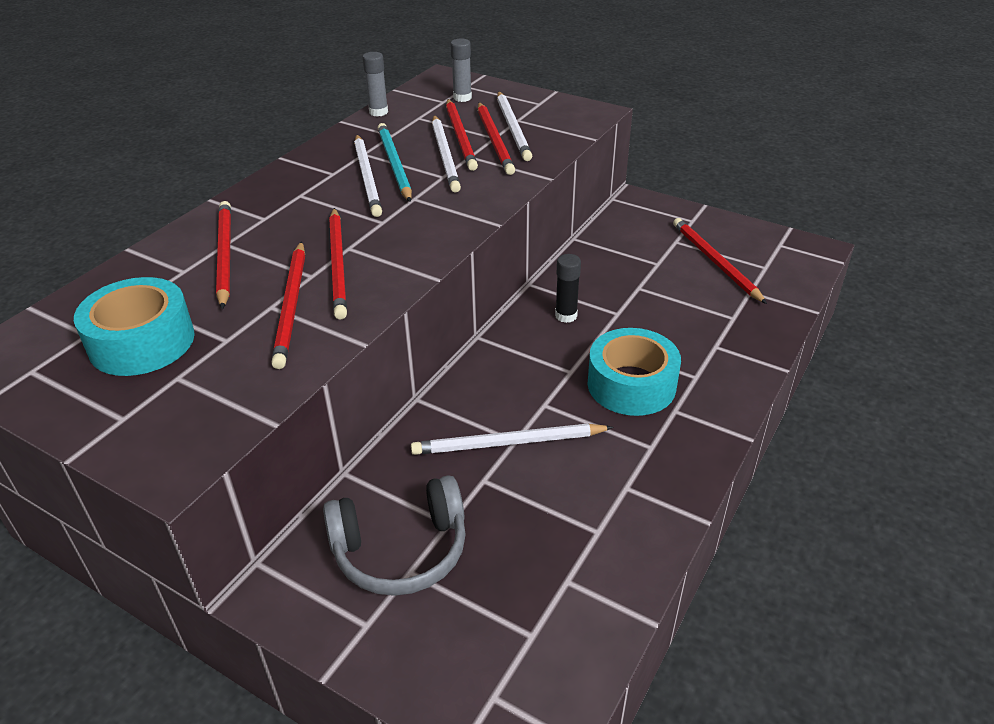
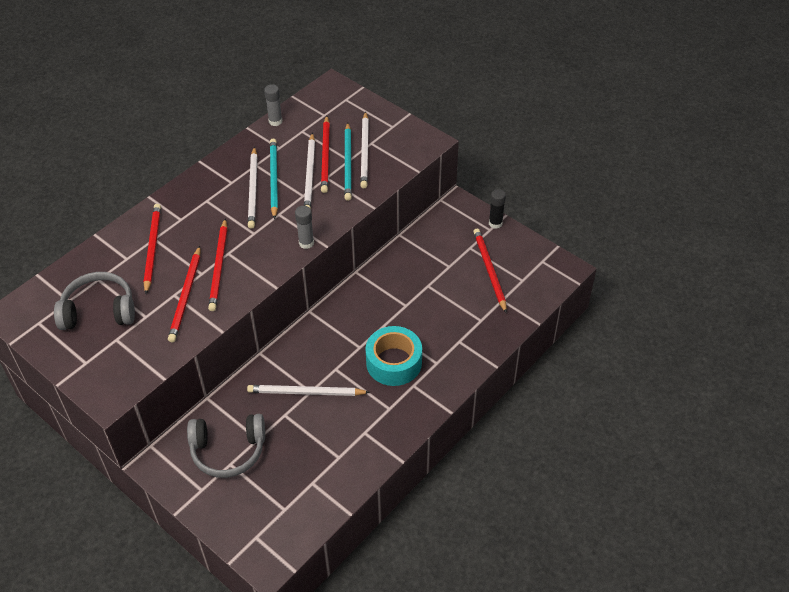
camera: 10 degrees right, 10 degrees up
turquoise tape [74,277,195,376] -> grey headphones [54,272,135,330]
grey glue stick [450,38,472,102] -> grey glue stick moved to [295,206,314,249]
red pencil [478,102,515,175] -> turquoise pencil [344,123,352,201]
black glue stick [555,254,581,323] -> black glue stick moved to [489,189,506,229]

